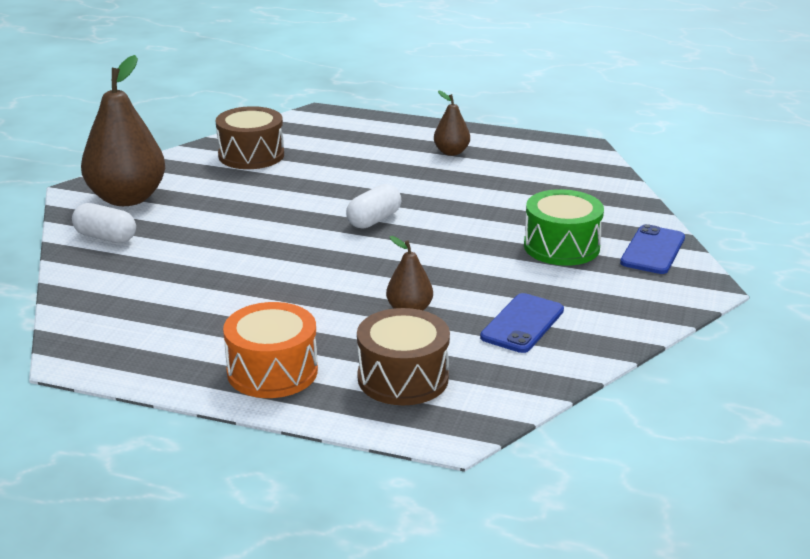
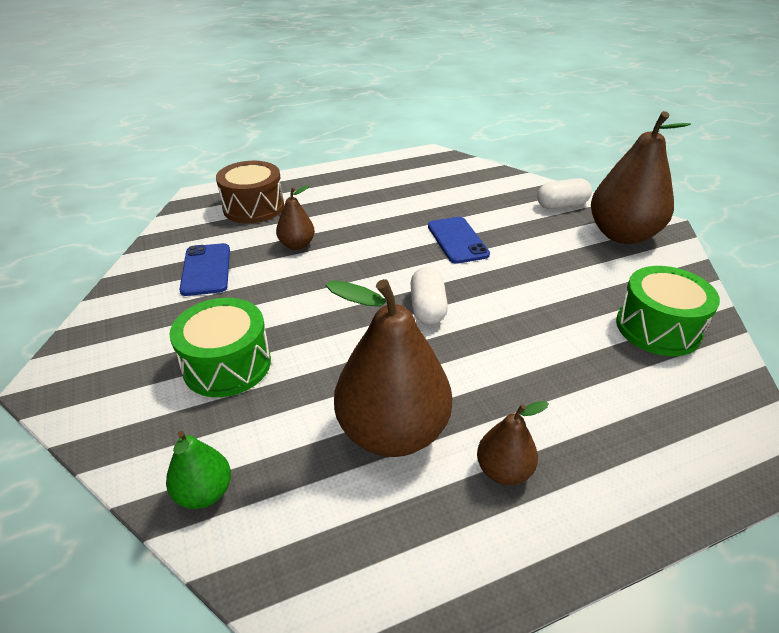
camera: 140 degrees right, 10 degrees up
brown drum [216,106,284,169] -> green drum [616,266,720,356]
orange drum [223,302,318,398] -> none
blue phone [620,224,685,274] -> blue phone moved to [428,217,490,264]
none -> green pear [166,431,231,509]
none -> brown pear [326,279,452,457]

